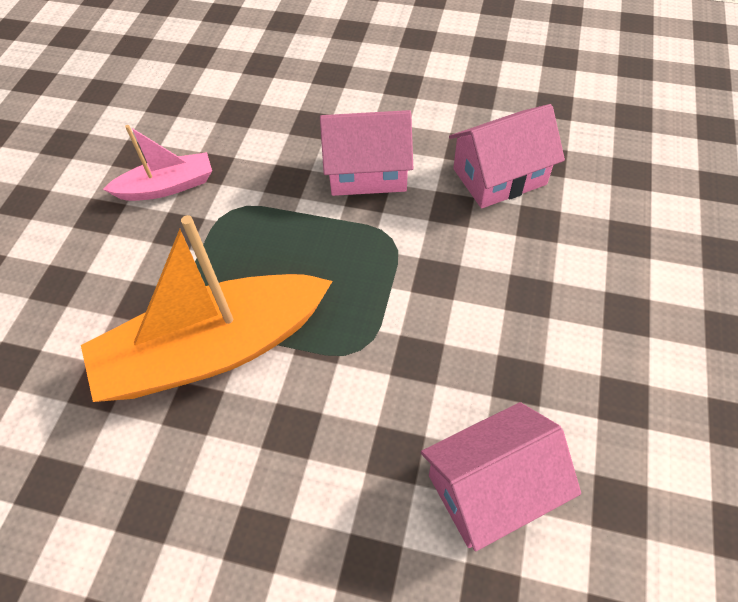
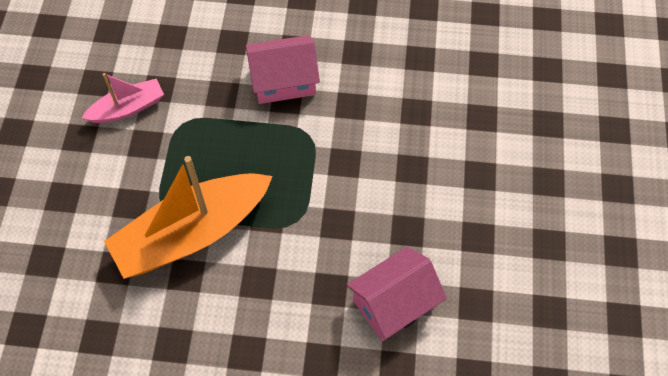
camera: 10 degrees left, 5 degrees up
pink house [449,104,565,208] -> none

